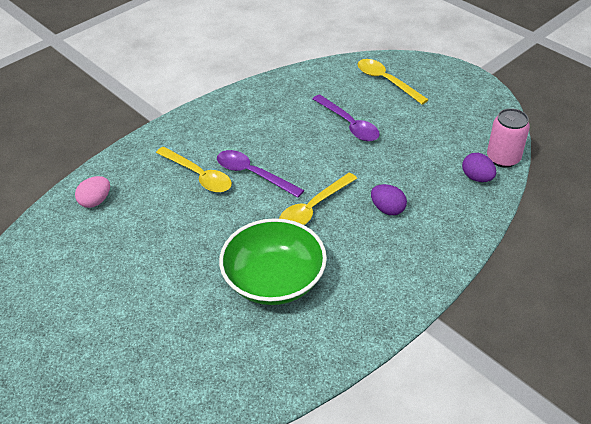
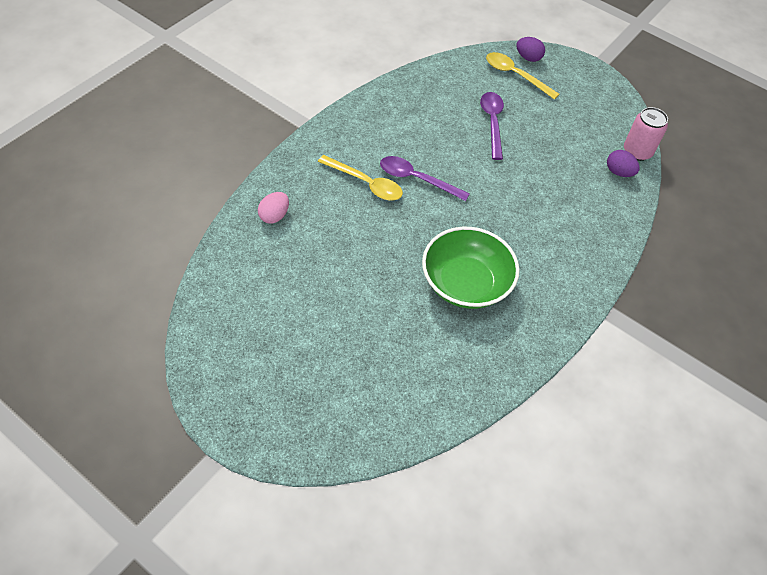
camera: 15 degrees left, 10 degrees up
yellow spoon [279,173,357,225] -> none
purple spoon [313,95,380,141] -> purple spoon turned 135 degrees counterclockwise [480,92,504,160]
purple egg [371,184,407,215] -> purple egg moved to [516,37,545,62]

